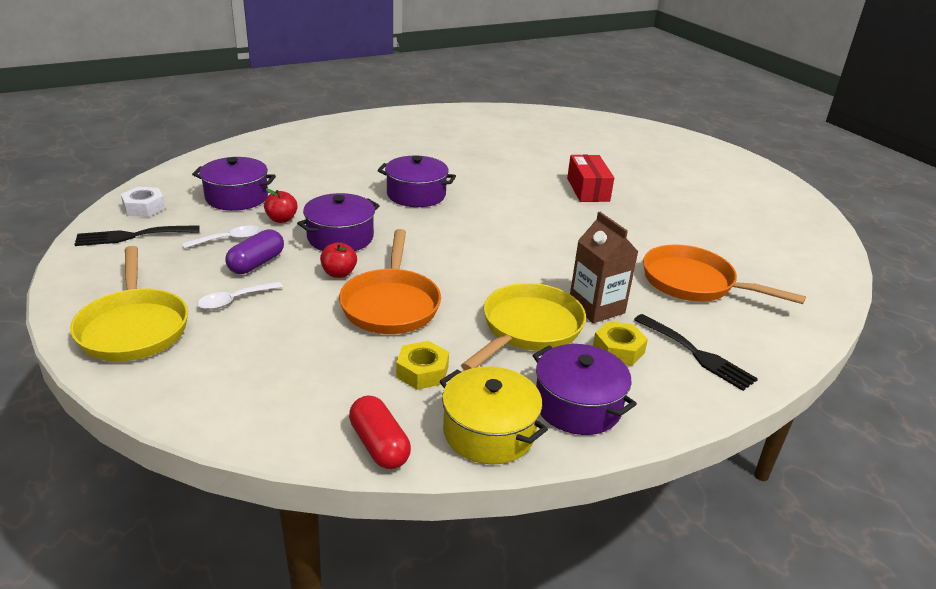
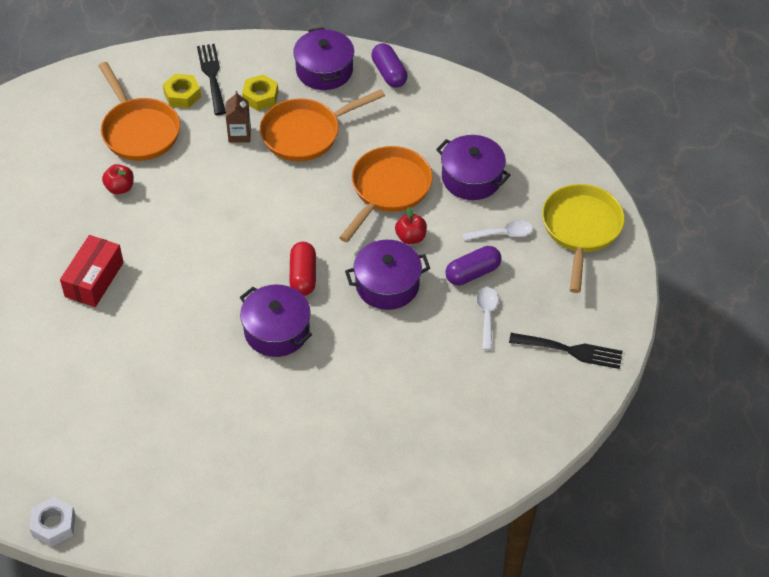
camera: 150 degrees left, 20 degrees up
white nut [121,187,165,217] -> white nut moved to [29,497,76,547]
white spoon [182,225,261,249] -> white spoon turned 90 degrees clockwise [477,287,498,350]
purple pot [192,157,276,211] -> purple pot moved to [436,135,511,200]
red apple [264,189,298,223] -> red apple moved to [102,164,134,194]
red capsule [349,395,411,469] -> red capsule moved to [289,242,316,296]
yellow nut [396,341,449,390] -> yellow nut moved to [163,74,201,108]
yellow pot [440,366,548,464] -> purple capsule [371,43,408,88]
yellow pan [461,283,586,370] -> orange pan [260,89,385,161]
brown carton [570,212,638,323] -> brown carton [226,91,251,143], size x0.65

